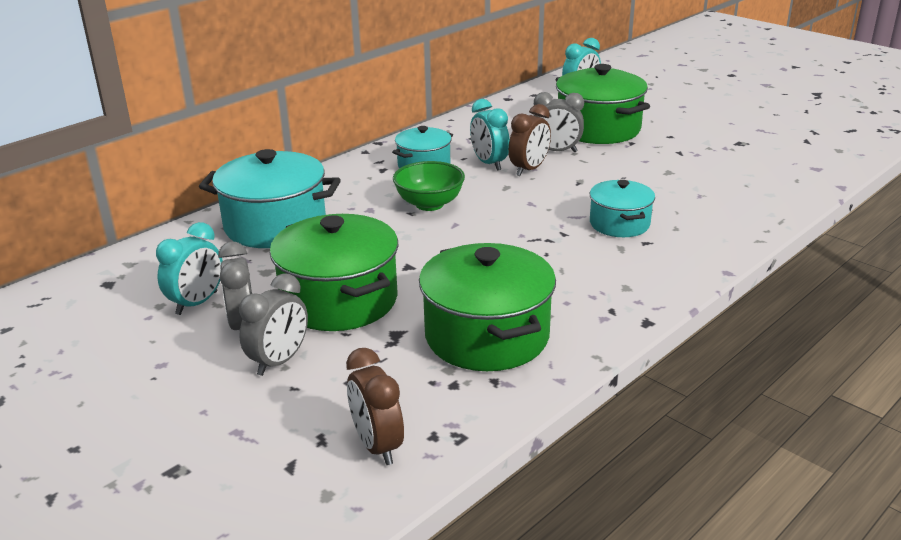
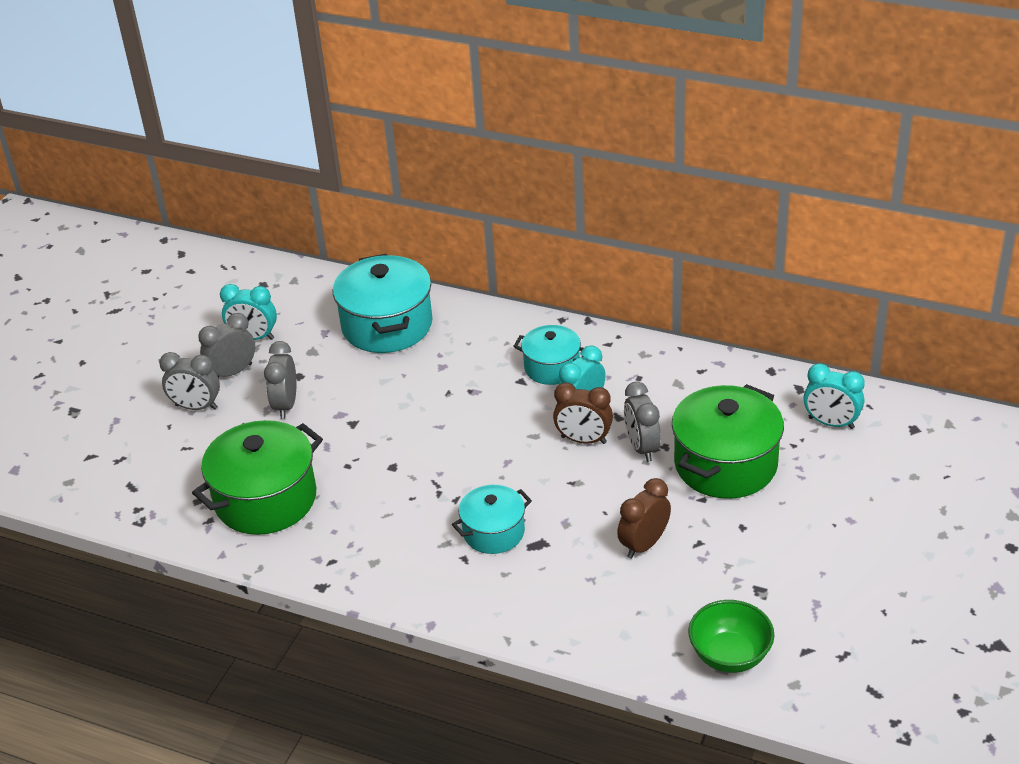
camera: 70 degrees right, 10 degrees up
green pot [270,214,399,331] -> grey clock [264,341,296,419]
brown clock [346,348,404,465] -> brown clock moved to [617,478,671,559]
green bowl [393,161,465,211] -> green bowl moved to [688,600,774,673]

